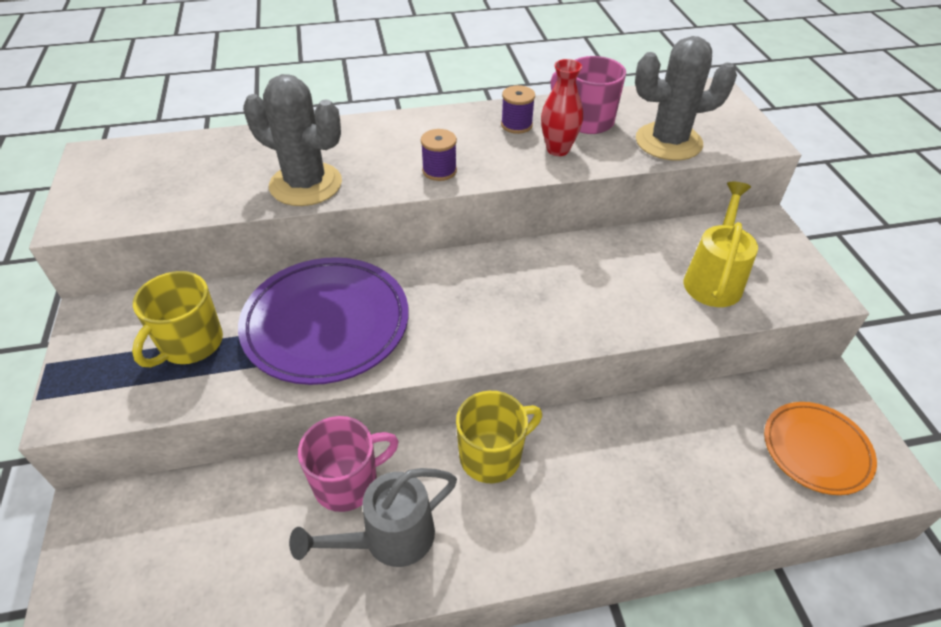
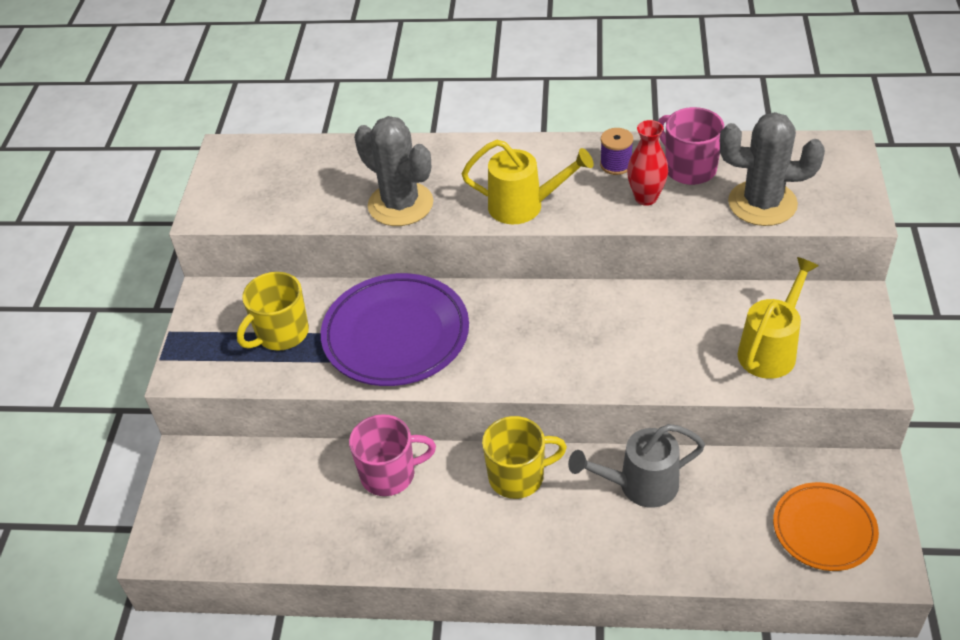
camera: 20 degrees right, 0 degrees up
grey watering can [289,468,457,567] -> grey watering can moved to [568,424,705,508]
purple spool [421,129,457,181] -> yellow watering can [462,140,594,224]

